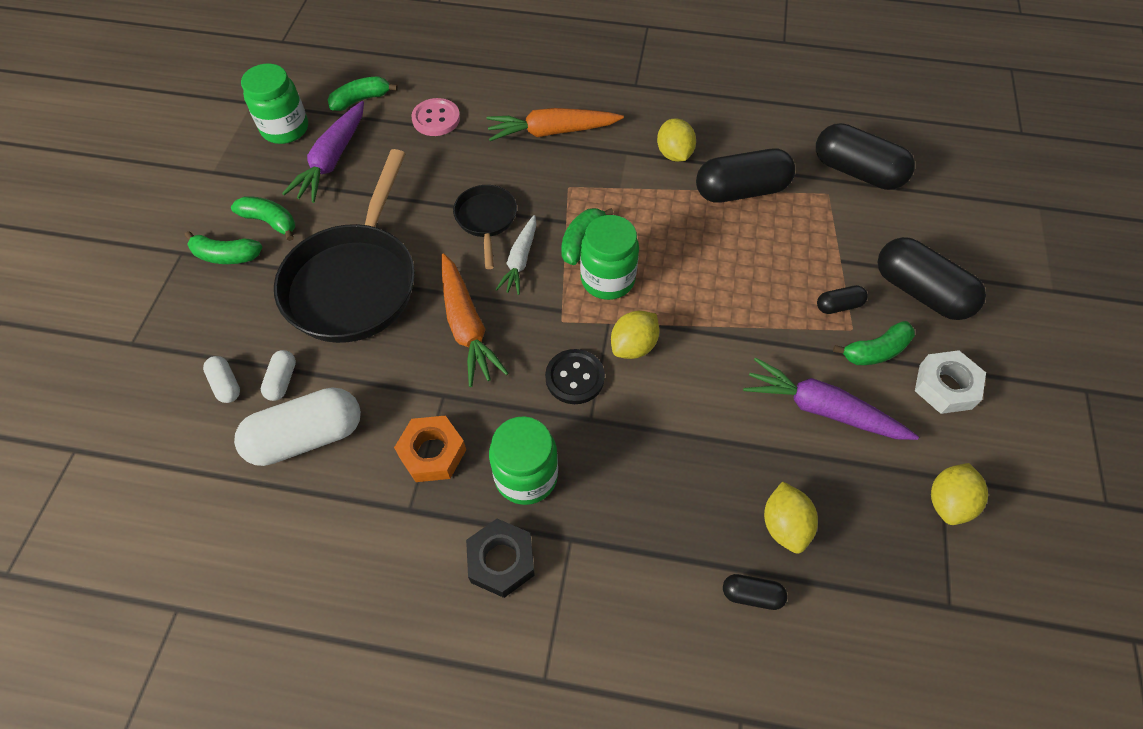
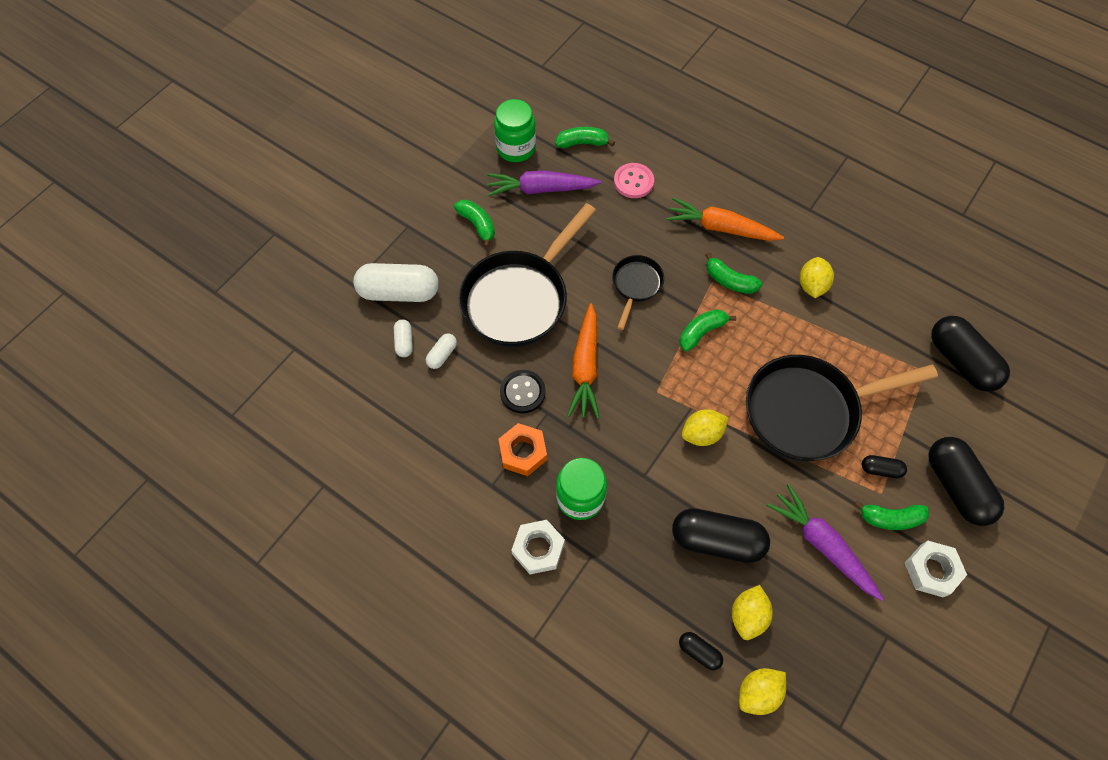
camera: 25 degrees right, 5 degrees up
green banana [185,231,262,264] -> green banana moved to [705,252,762,294]
white capsule [234,387,361,466] -> white capsule moved to [353,263,439,302]
purple carrot [282,101,364,203] -> purple carrot turned 45 degrees clockwise [487,171,601,196]
black nut [466,519,535,598] -> white nut [511,520,565,574]
white carrot [495,215,537,295] -> none
black button [545,349,605,404] -> black button moved to [500,370,546,414]
green jar [580,215,639,300] -> none
black capsule [696,149,795,203] -> black capsule moved to [672,508,770,563]
yellow lemon [931,463,988,525] -> yellow lemon moved to [739,668,786,715]
none -> black pan [746,355,938,461]

